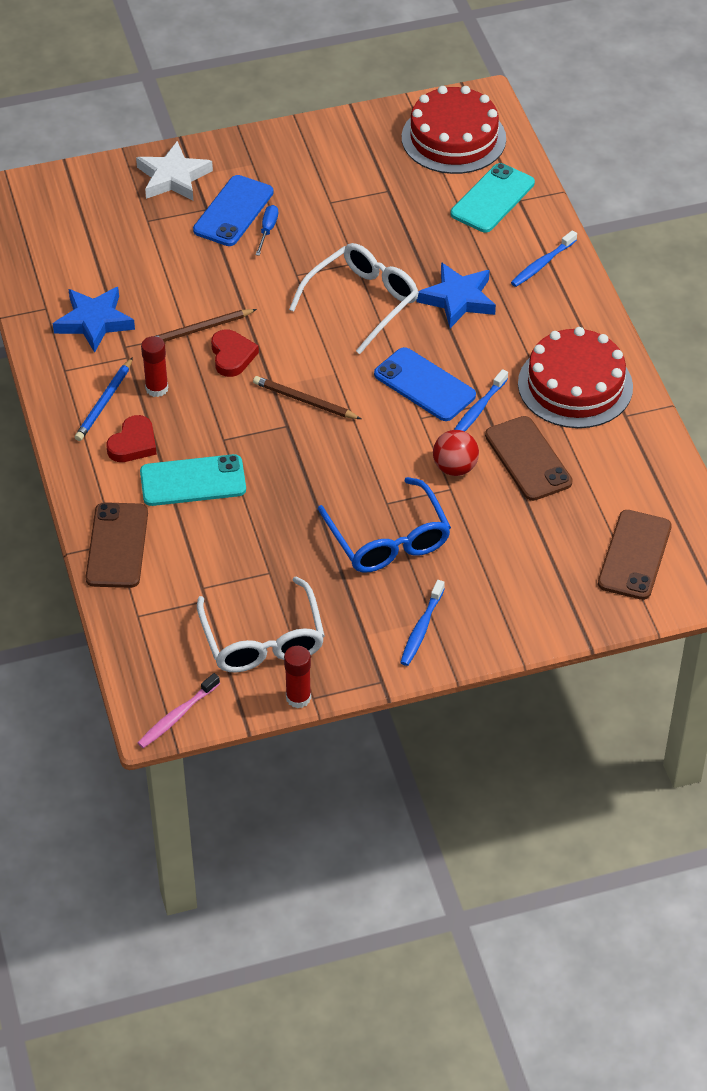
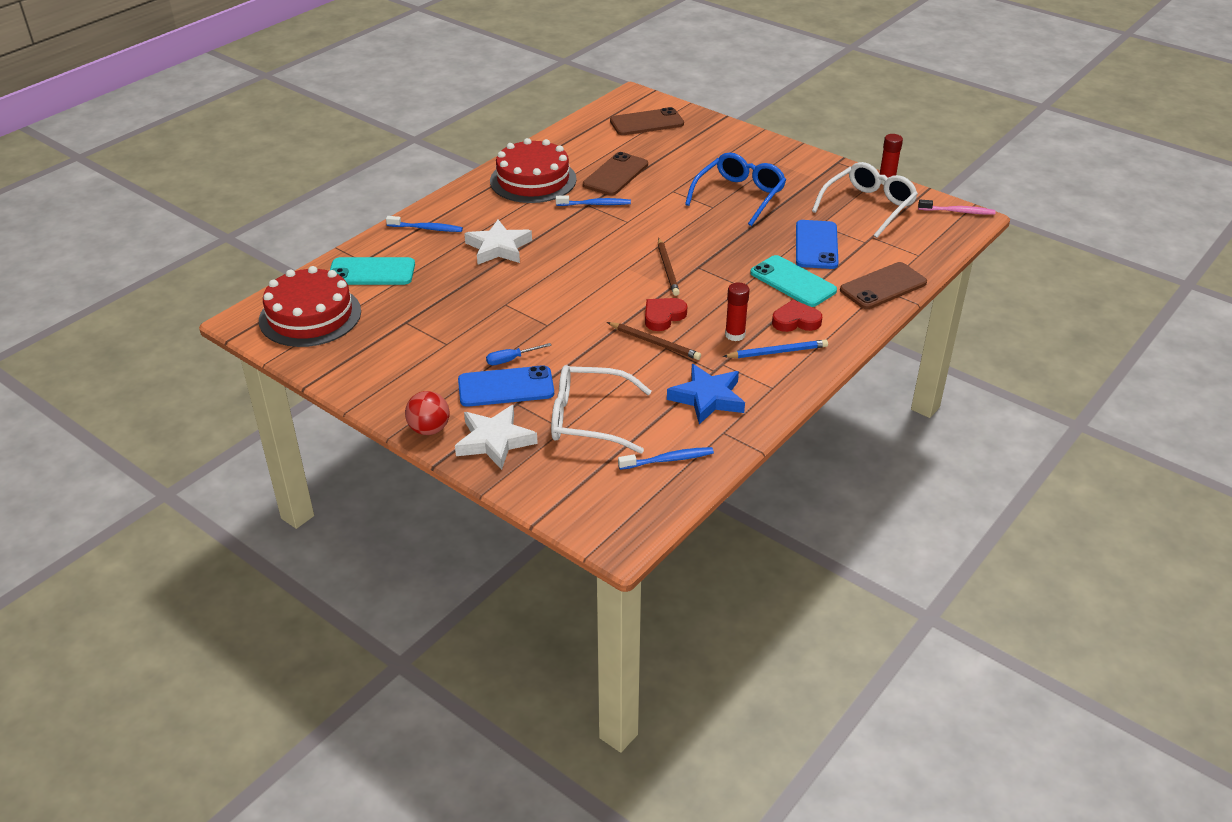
camera: 125 degrees left, 10 degrees down
white glasses [289,243,419,354] -> white glasses moved to [551,365,652,454]
blue phone [374,347,476,421] -> blue phone moved to [796,220,839,269]
blue toothbrush [400,580,445,666] -> blue toothbrush moved to [618,447,714,470]
blue star [416,262,496,328] -> white star [464,220,532,264]
red ball [433,430,479,476] -> red ball moved to [405,391,450,435]

